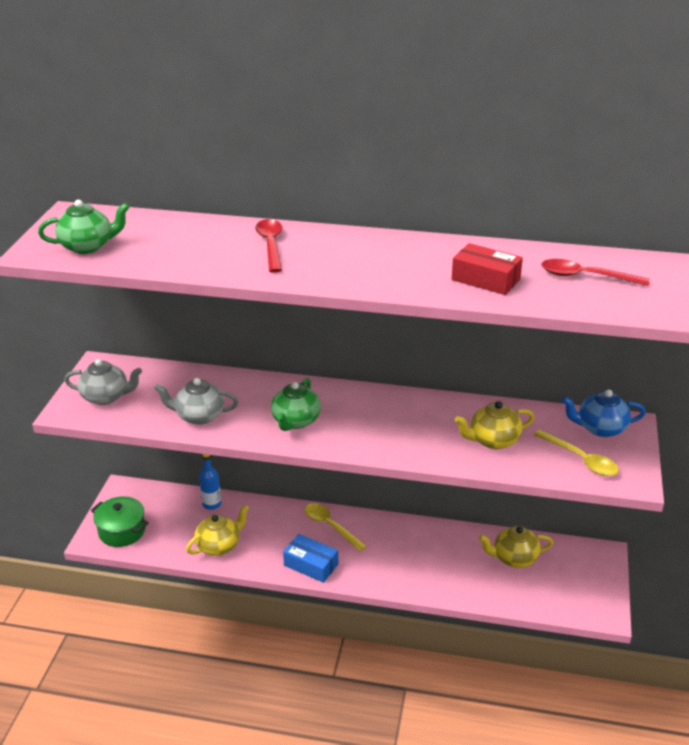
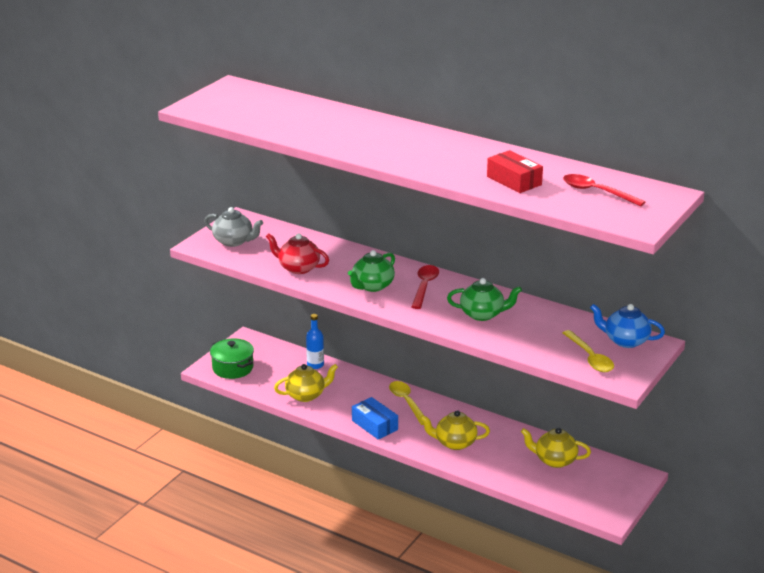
camera: 20 degrees right, 5 degrees down
green teapot [38,200,130,254] -> green teapot moved to [447,278,522,321]
grey teapot [154,378,238,425] -> red teapot [266,233,329,274]
red spoon [255,219,282,273] -> red spoon moved to [412,265,439,309]
yellow teapot [455,401,535,449] -> yellow teapot moved to [420,410,490,450]

